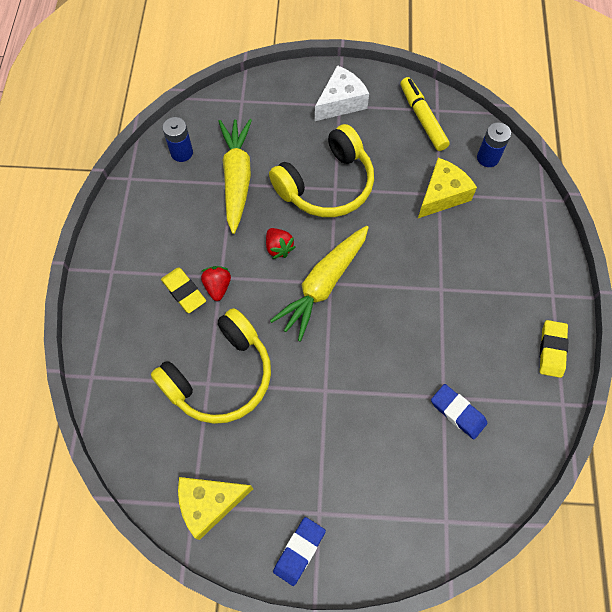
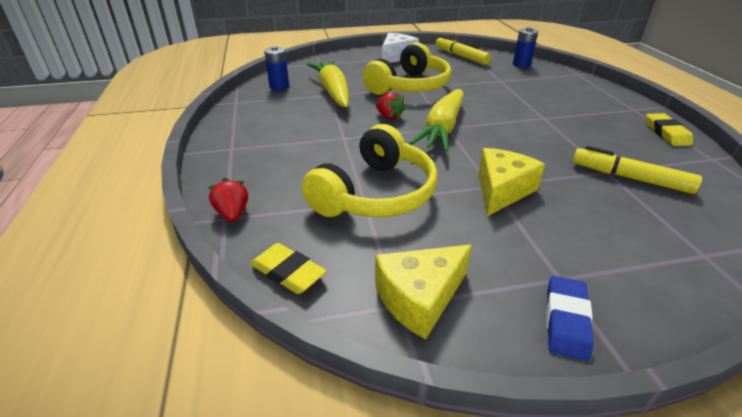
camera: 15 degrees left, 30 degrees down
yellow eraser [161,267,206,313] -> yellow eraser moved to [250,243,326,294]
red strawberry [201,266,231,301] -> red strawberry moved to [208,178,248,222]
yellow cheese [418,158,477,218] -> yellow cheese moved to [478,148,545,216]
blue eraser [431,384,487,439] -> yellow marker [573,146,702,194]

